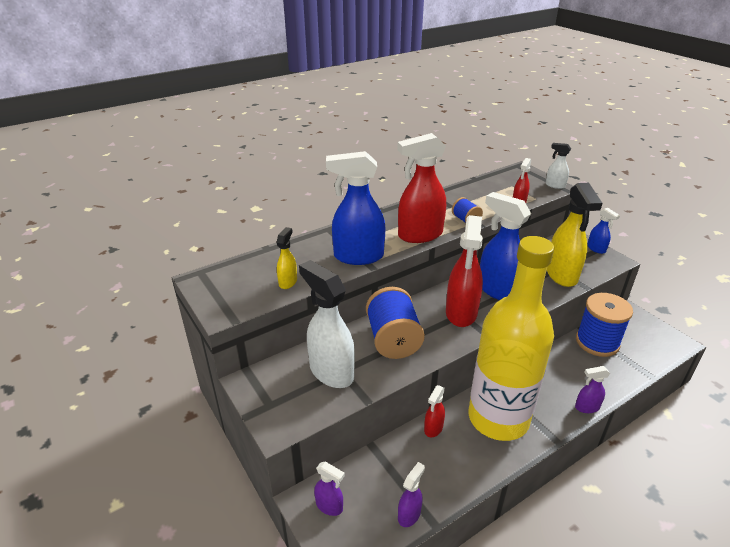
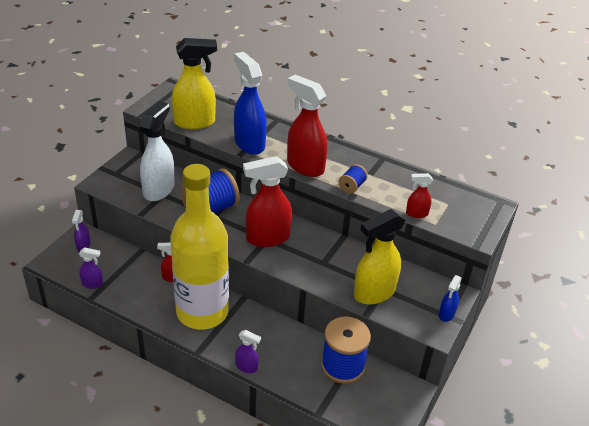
camera: 60 degrees right, 5 degrees up
yellow spray bottle [276,227,297,289] -> yellow spray bottle [172,38,217,129], size x2.05
blue spray bottle [480,192,531,300] -> none
white spray bottle [546,143,571,189] -> none
purple spray bottle [575,366,610,413] -> purple spray bottle turned 150 degrees clockwise [235,330,261,373]

